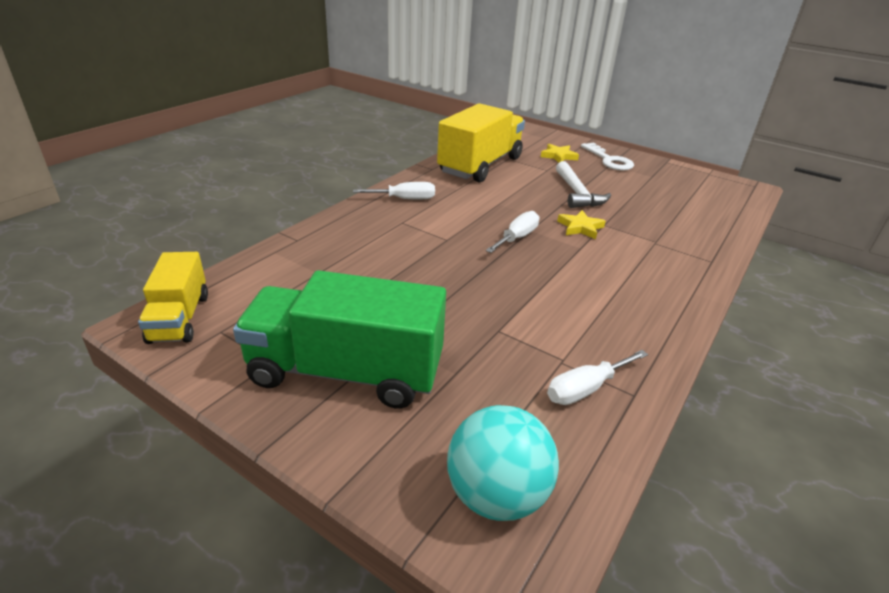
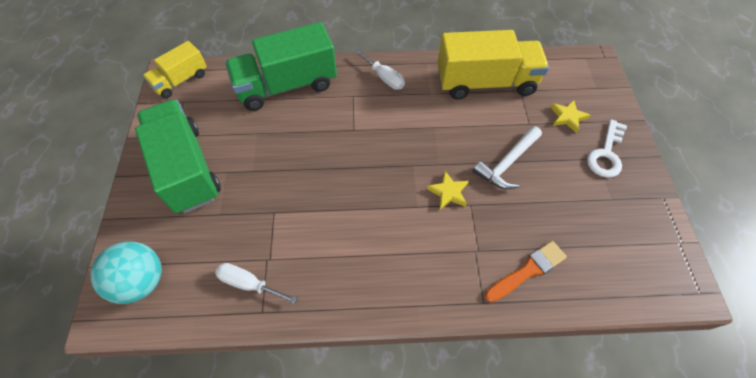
camera: 55 degrees right, 25 degrees up
white screwdriver [486,211,539,253] -> none
none -> green truck [225,22,337,111]
none -> orange brush [485,241,567,303]

